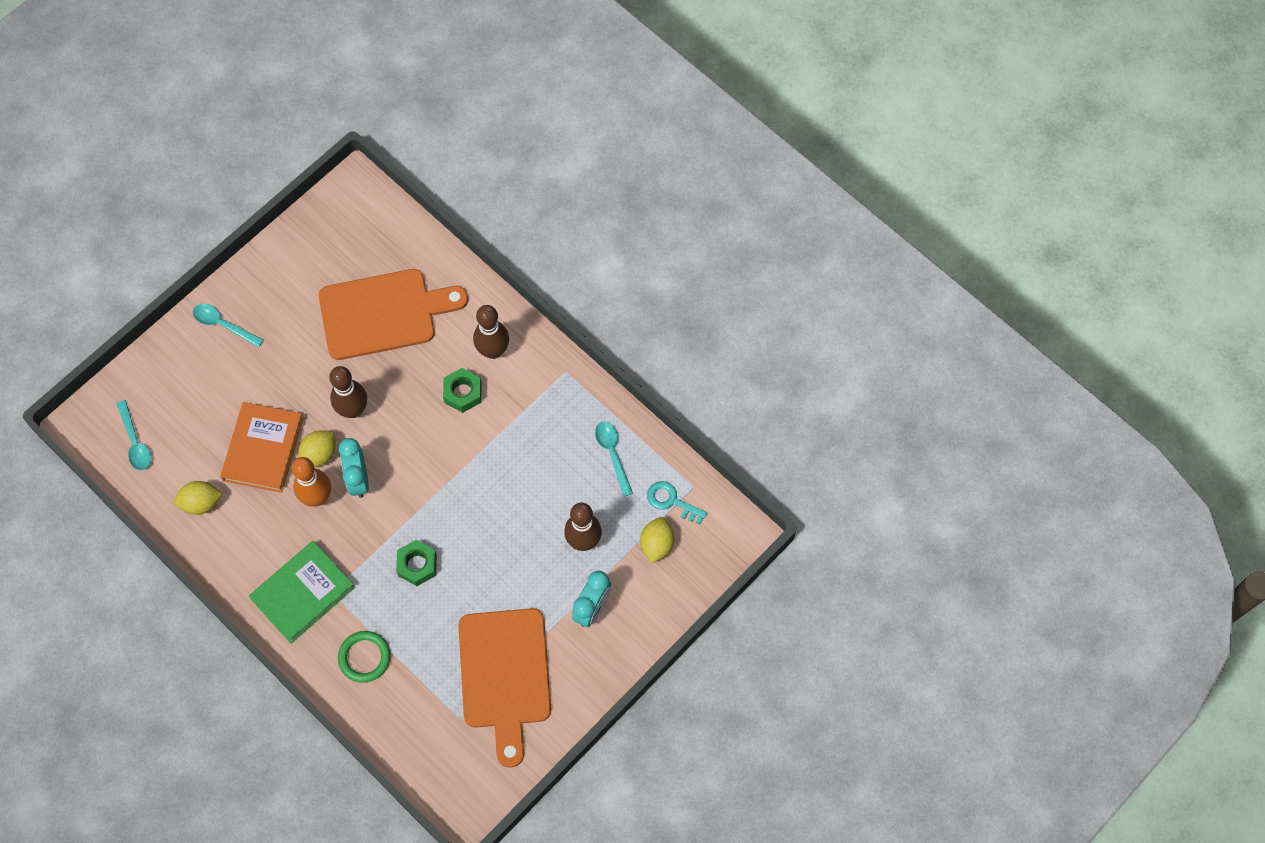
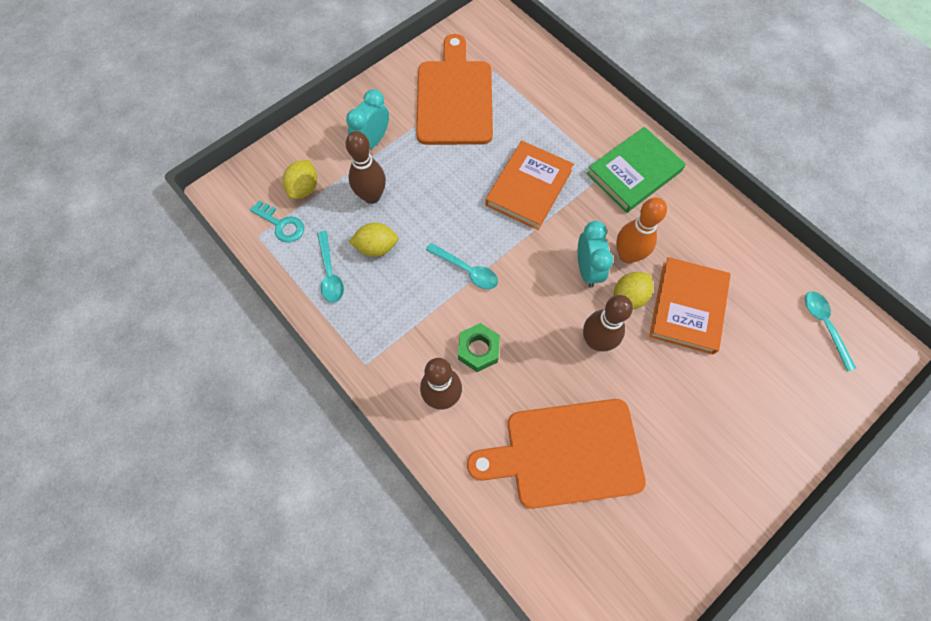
camera: 175 degrees left, 0 degrees up
yellow lemon [174,481,223,515] -> yellow lemon moved to [349,223,398,257]
turquoise spoon [193,304,263,348] -> turquoise spoon moved to [426,243,498,289]
green ring [338,631,391,683] -> none
green nut [396,540,437,586] -> orange book [485,141,574,230]

